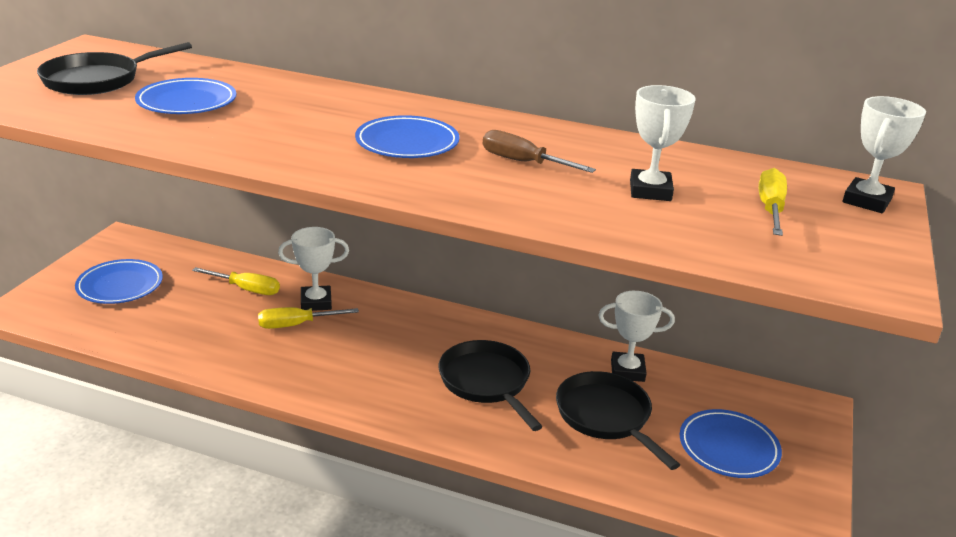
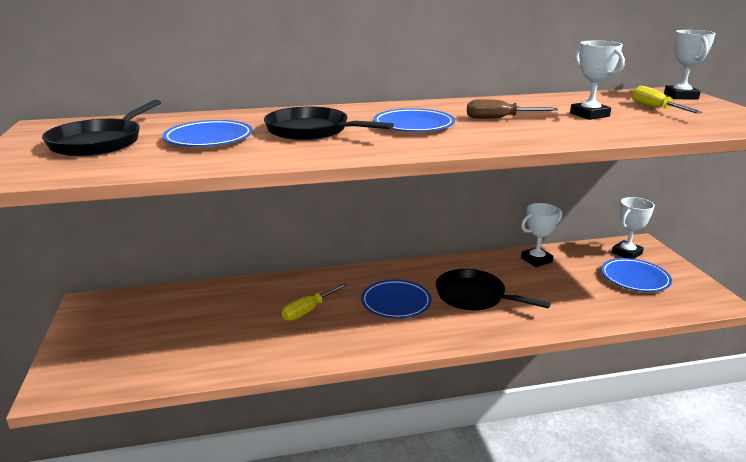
camera: 30 degrees left, 5 degrees down
blue plate [75,259,163,304] -> blue plate moved to [361,280,432,319]
yellow screwdriver [192,267,280,295] -> none
white trophy [278,227,349,311] -> white trophy moved to [612,197,655,259]
black pan [556,371,680,470] -> black pan moved to [264,107,394,140]

